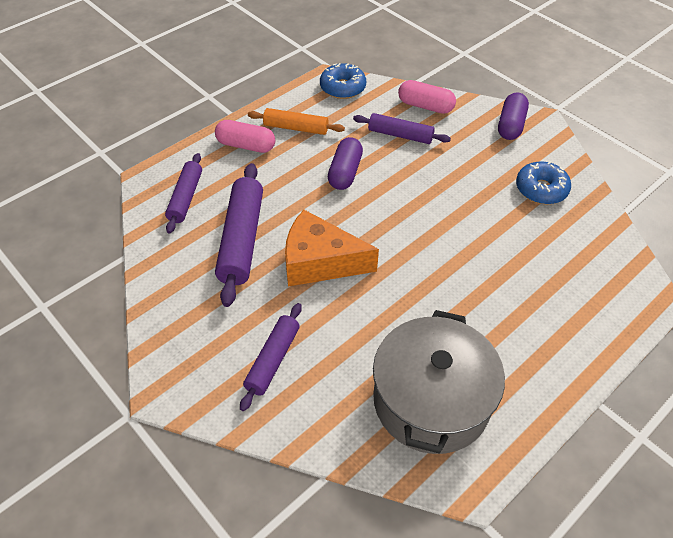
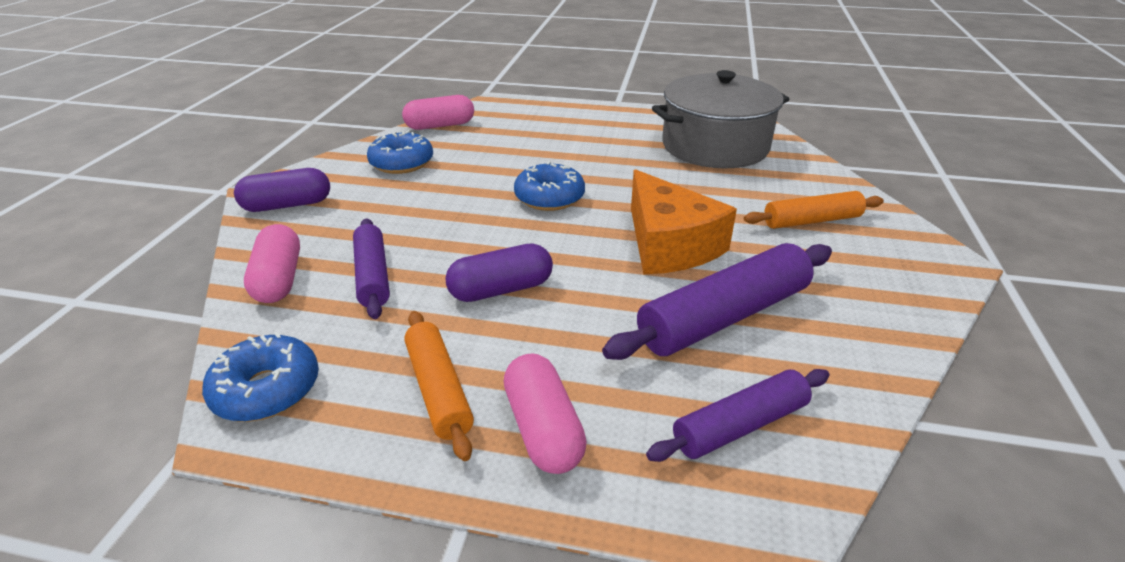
camera: 125 degrees left, 15 degrees down
purple rolling pin [240,303,302,411] -> orange rolling pin [744,191,884,229]
none -> pink capsule [402,95,474,130]
none -> blue donut [514,161,585,211]

